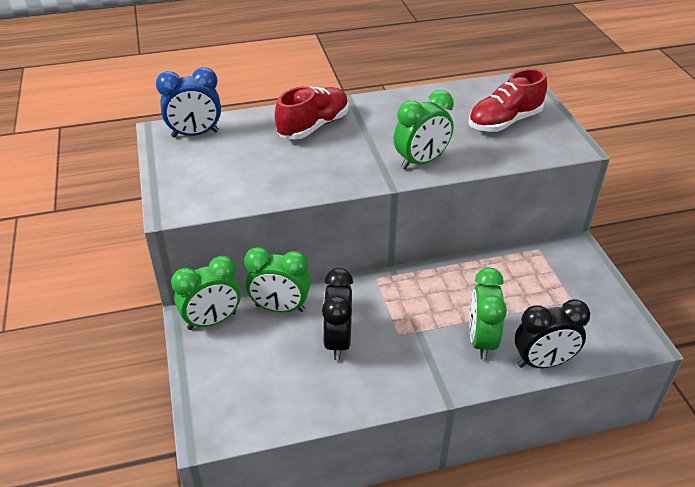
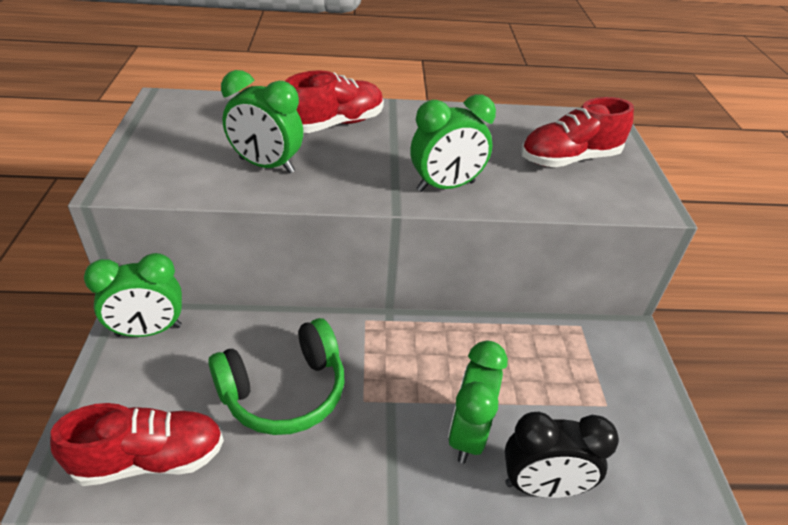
camera: 10 degrees right, 0 degrees up
blue clock [156,67,221,138] -> none
green clock [244,247,310,312] -> green clock moved to [221,70,303,174]
black clock [322,268,353,360] -> green headphones [208,318,345,435]
none -> red shoe [50,403,224,486]

